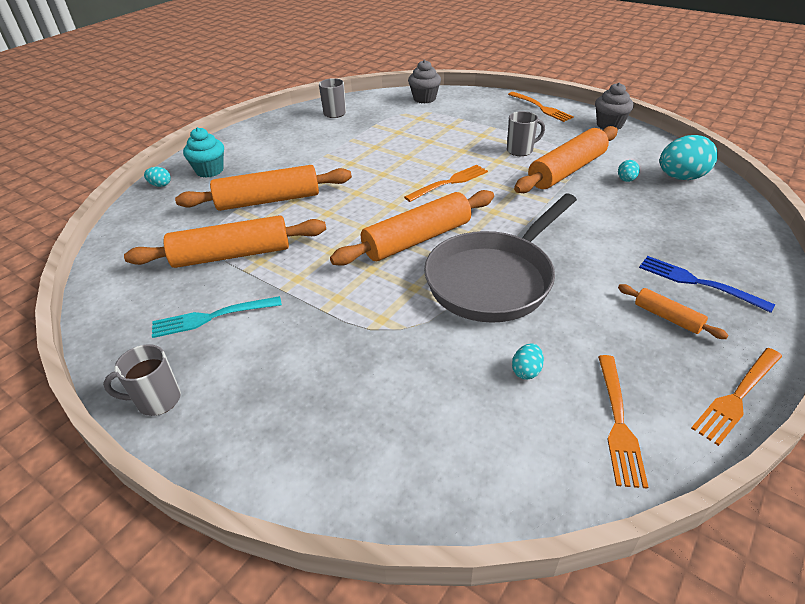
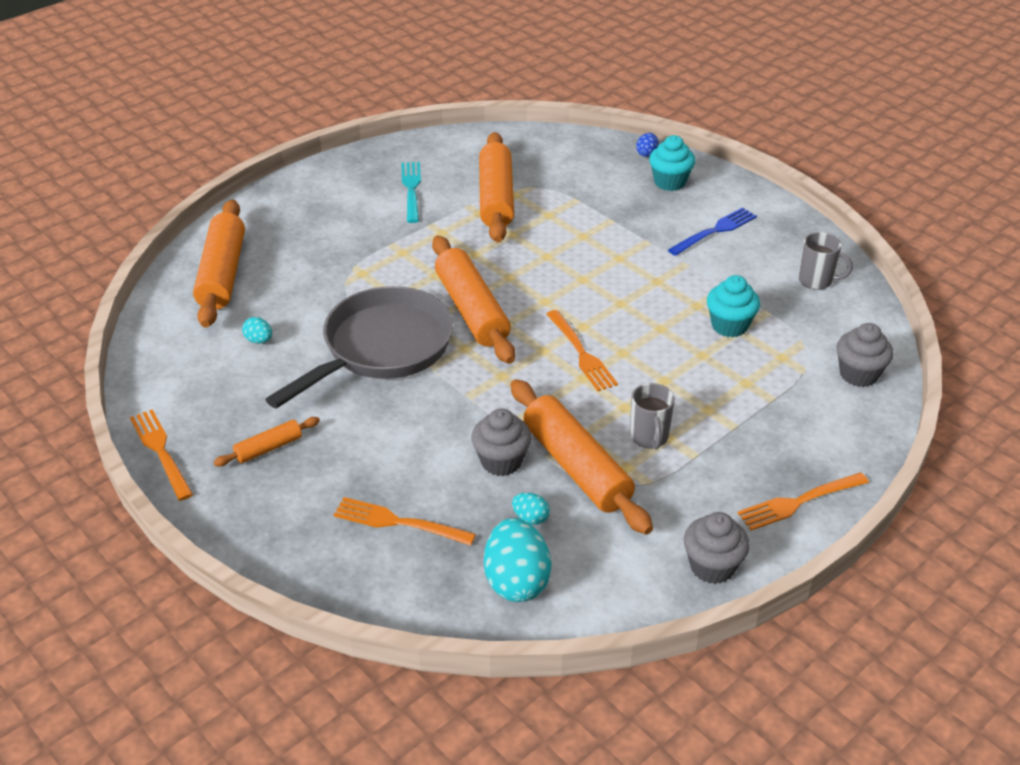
camera: 100 degrees right, 0 degrees up
grey mug [103,344,181,416] -> none
turquoise egg [144,167,171,187] -> blue egg [636,133,658,157]
orange rolling pin [175,165,352,211] -> orange rolling pin moved to [193,199,245,328]
grey pan [424,194,577,323] -> grey pan turned 75 degrees clockwise [265,286,453,409]
orange fork [598,355,648,489] -> orange fork moved to [334,497,476,546]
blue fork [639,256,775,313] -> blue fork moved to [668,207,757,256]
none -> grey cupcake [471,408,532,476]
none -> turquoise cupcake [707,275,760,338]

